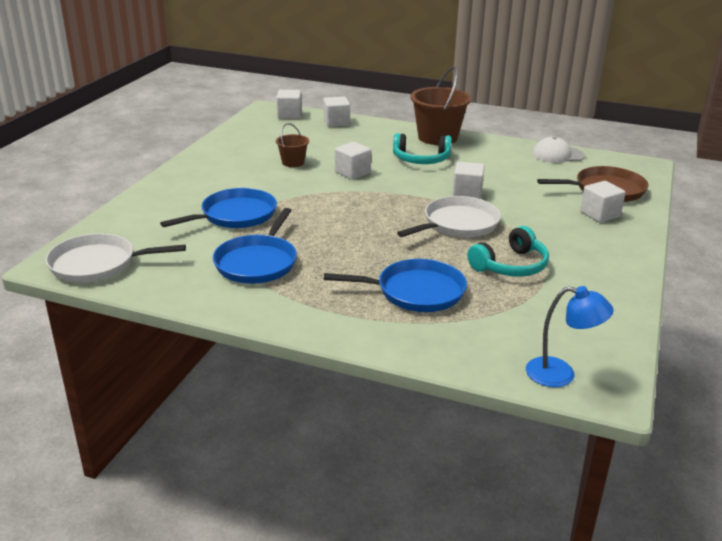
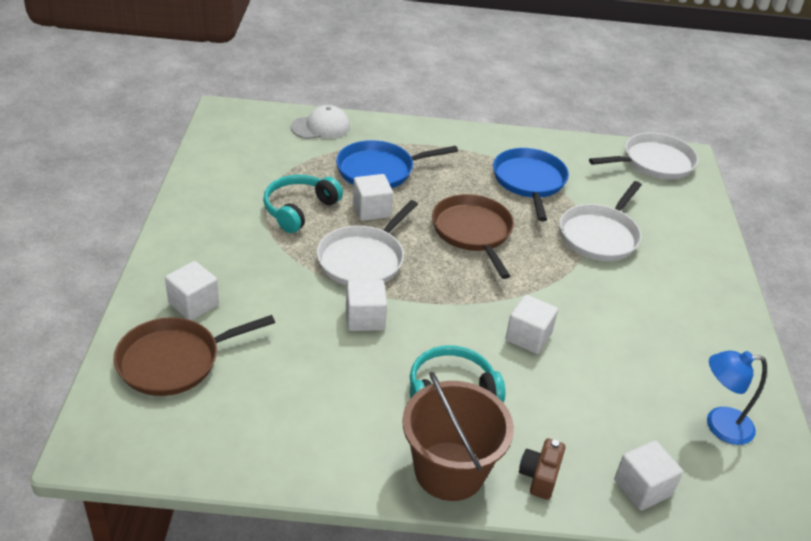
camera: 160 degrees right, 10 degrees up
blue pan [160,188,277,228] -> white pan [560,181,642,261]
white cube [276,90,302,119] -> white cube moved to [353,174,393,221]
brown bucket [276,123,309,167] -> none
blue lamp [526,286,614,387] -> blue lamp moved to [707,351,767,445]
white cap [532,137,585,163] -> white cap moved to [291,105,350,139]
none -> brown pan [432,194,514,279]
none -> brown camera [519,439,565,500]

